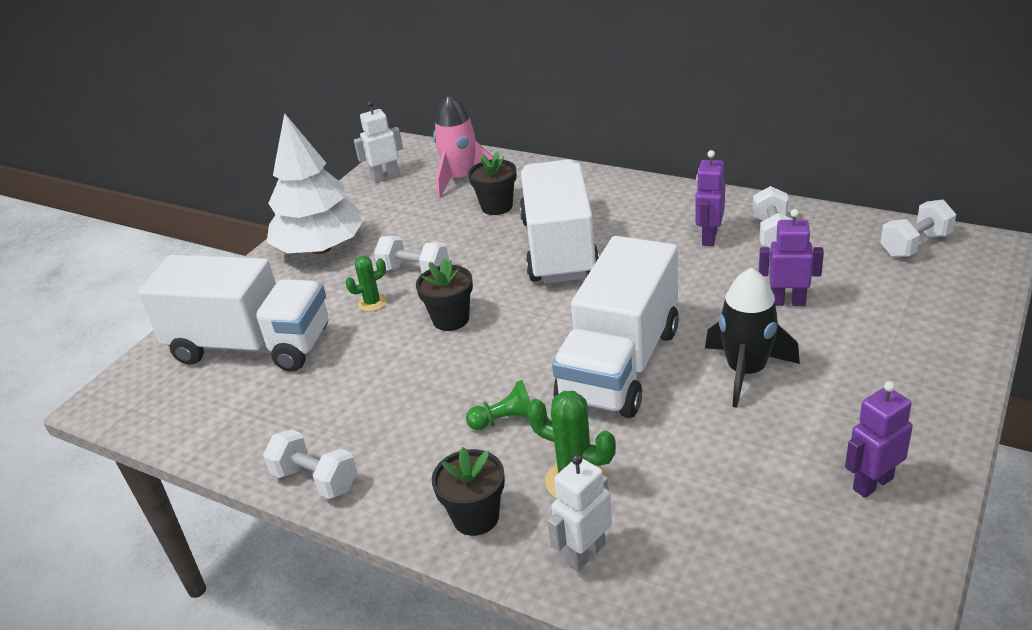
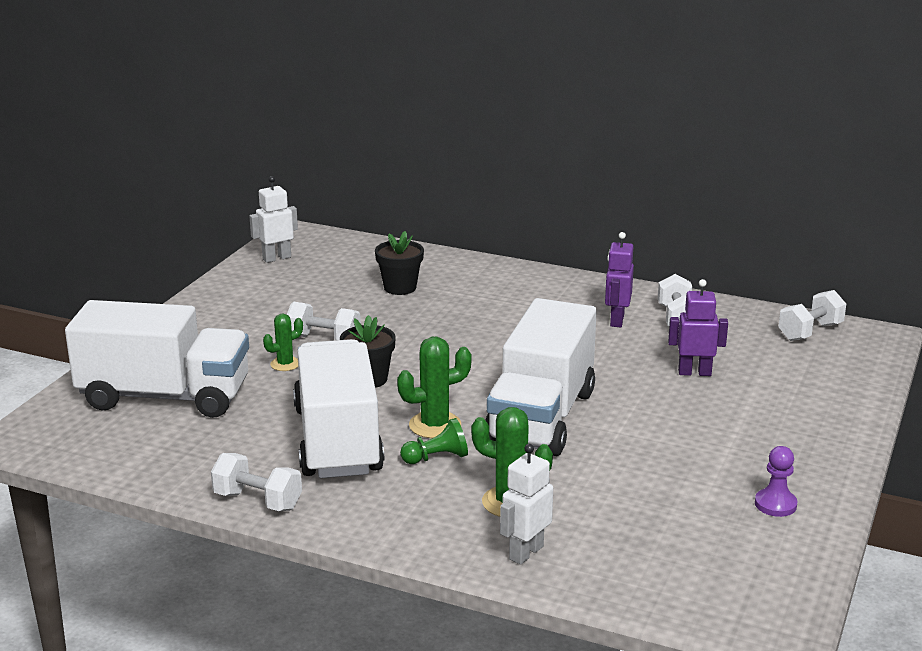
camera: 10 degrees left, 10 degrees down
white tree [266,113,365,254] -> none
black flower pot [432,447,505,536] -> none
pink rocket [433,94,493,198] -> none
white truck [519,159,599,284] -> white truck moved to [293,339,384,478]
black rocket [705,267,800,408] -> none
purple robot [845,381,913,498] -> purple pawn [755,446,798,517]
none -> green cactus [397,337,472,438]

